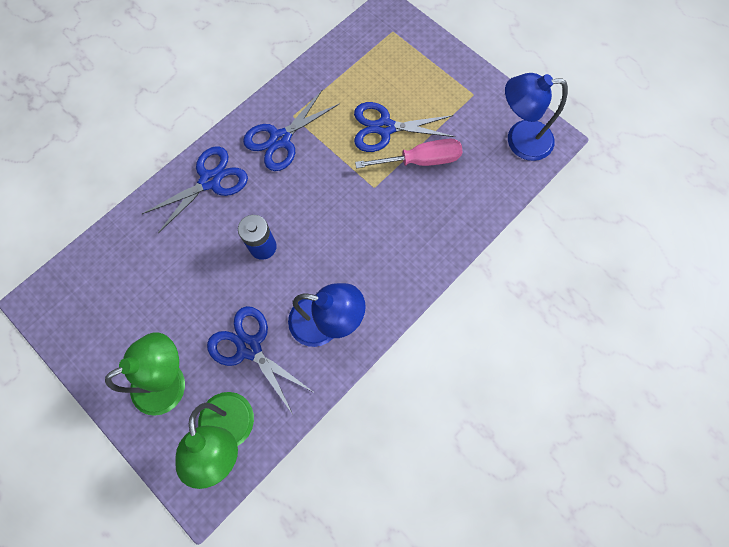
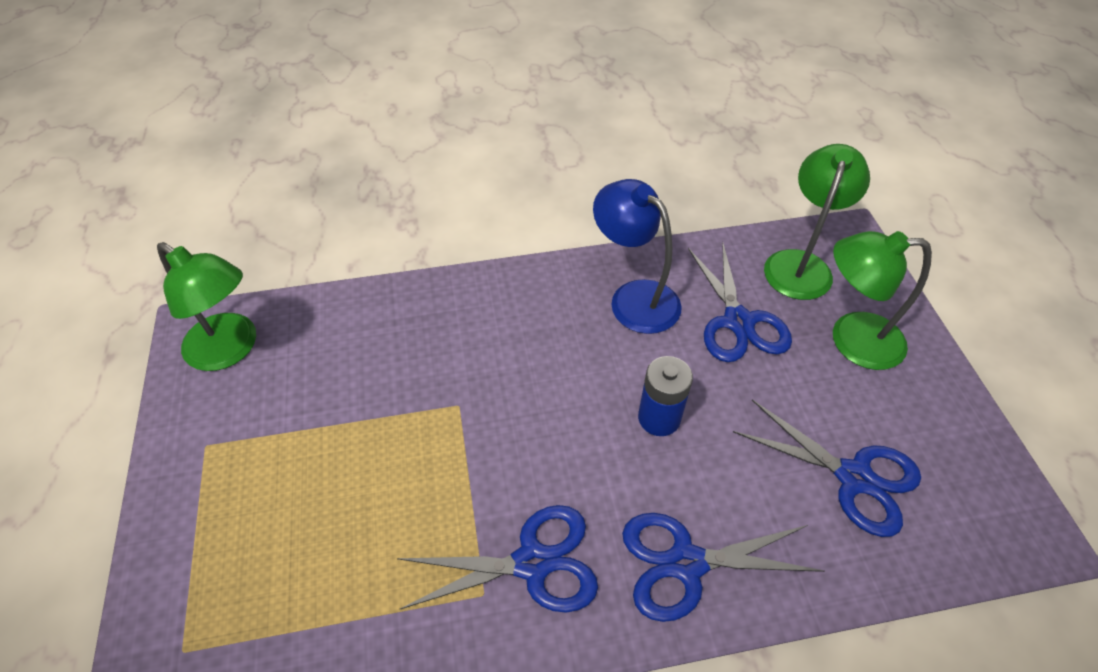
camera: 145 degrees left, 20 degrees down
blue scissors [354,102,455,152] -> blue scissors moved to [733,399,921,537]
pink screwdriver [355,139,462,168] -> none
blue lamp [505,73,568,161] -> green lamp [157,242,256,371]

